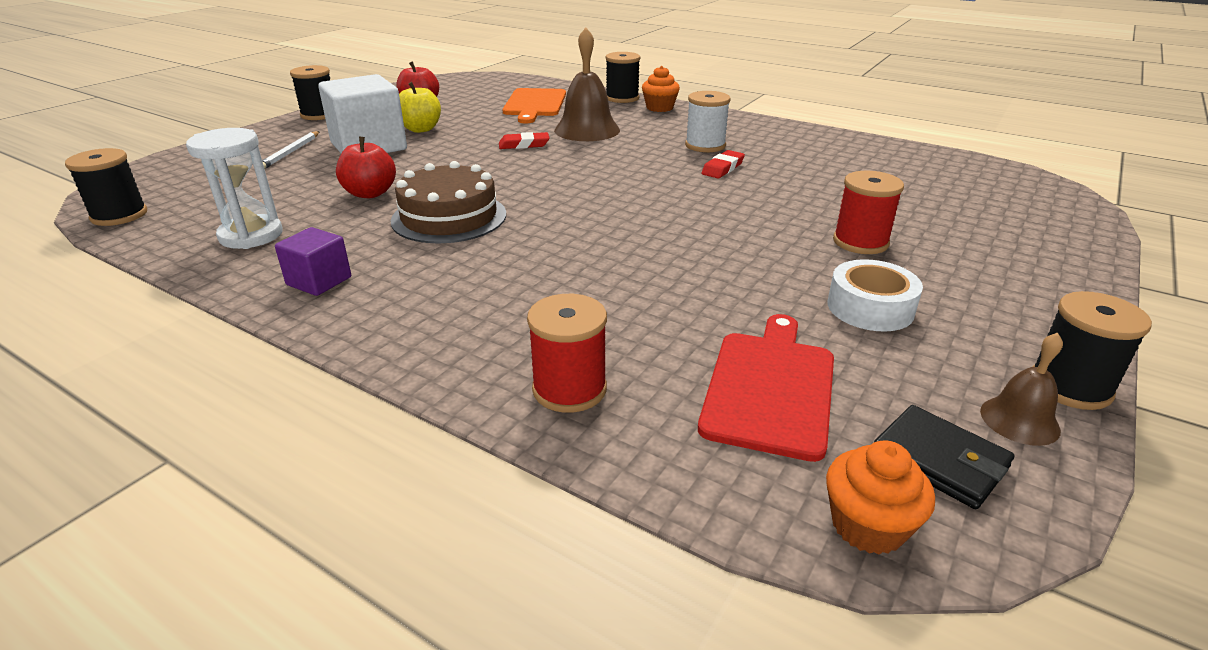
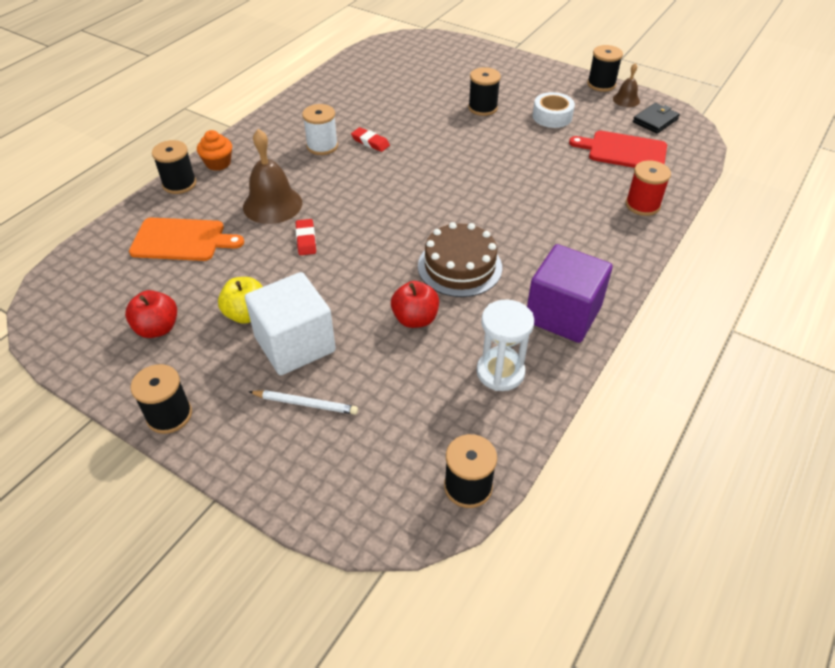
camera: 90 degrees left, 15 degrees up
purple cube [275,227,351,296] -> purple cube [527,244,613,343], size x1.94
orange cupcake [826,441,935,555] -> none
red spool [833,171,904,254] -> black spool [468,67,501,116]

